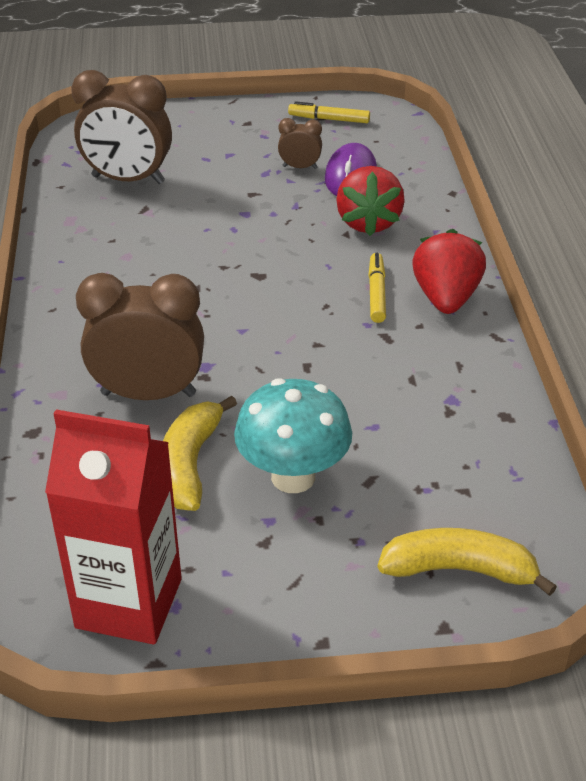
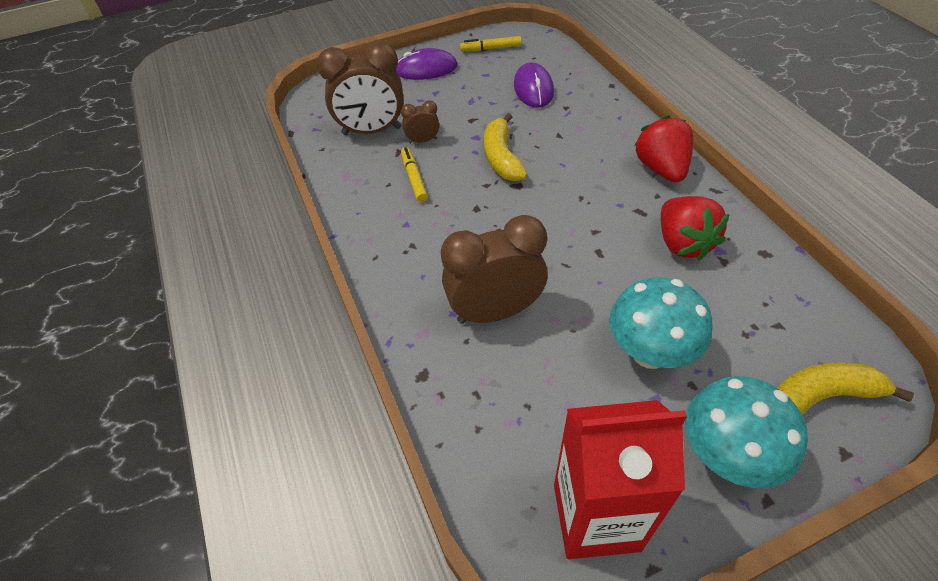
camera: 15 degrees left, 10 degrees up
yellow banana [163,396,237,511] -> yellow banana moved to [484,113,528,181]
brown clock [278,118,322,169] -> brown clock moved to [401,100,439,144]
red strawberry [336,166,405,236] -> red strawberry moved to [661,196,730,261]
yellow marker [368,253,386,323] -> yellow marker moved to [401,147,428,202]
none -> purple mouse [395,48,457,80]
none -> turquoise mushroom [685,376,808,488]

